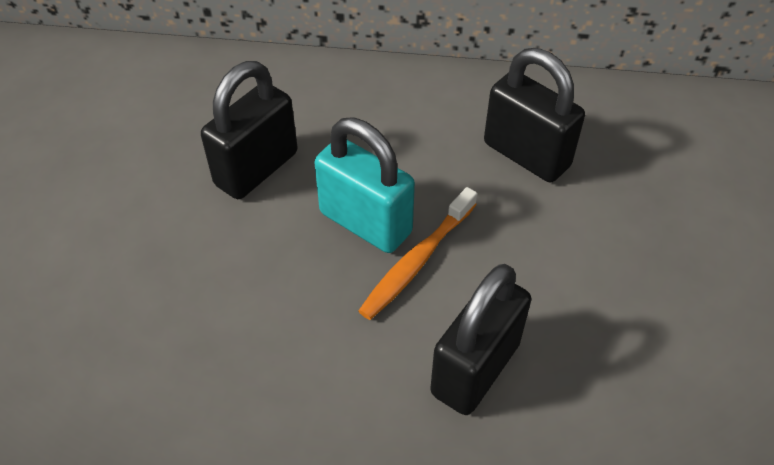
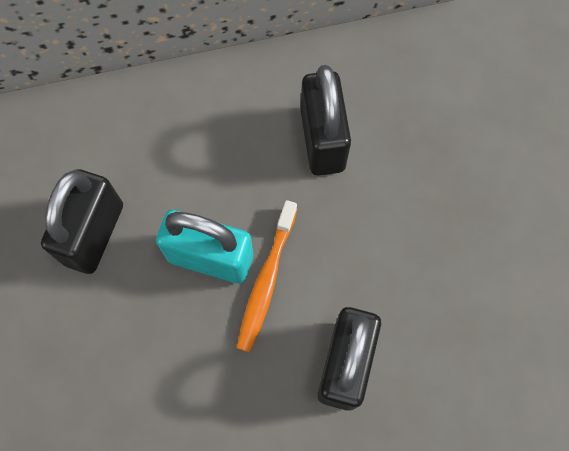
camera: 20 degrees left, 20 degrees up
black padlock [484,48,585,182] -> black padlock turned 60 degrees clockwise [301,65,351,176]

